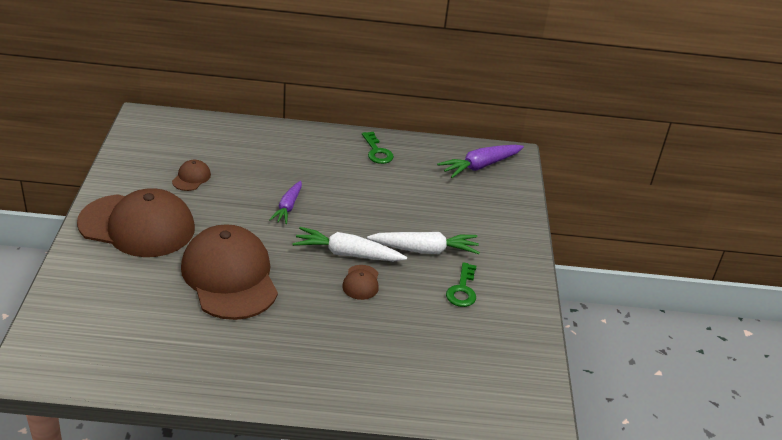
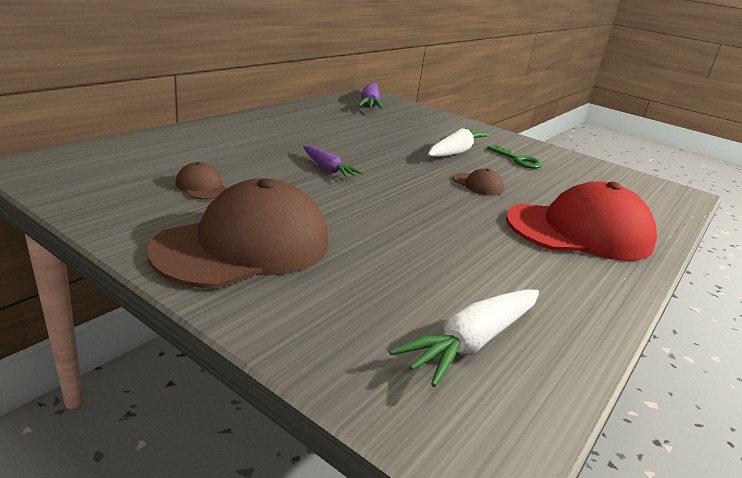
camera: 55 degrees left, 10 degrees down
brown cap [181,224,278,320] -> none
white carrot [293,227,407,261] -> white carrot moved to [389,289,539,387]
green key [362,132,394,164] -> none
none -> red cap [506,181,657,261]

